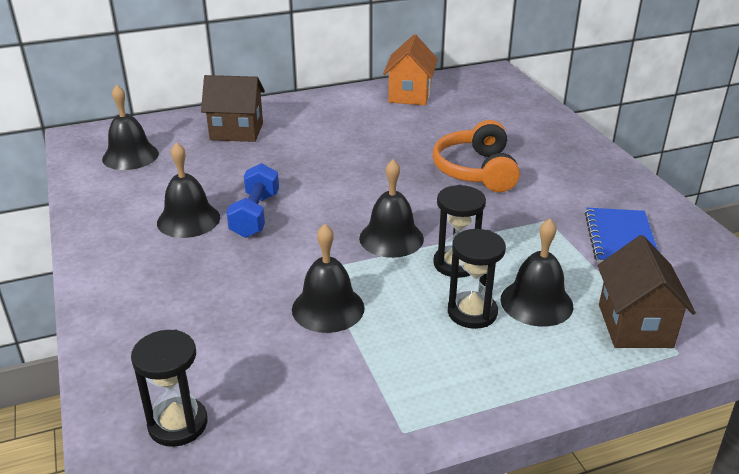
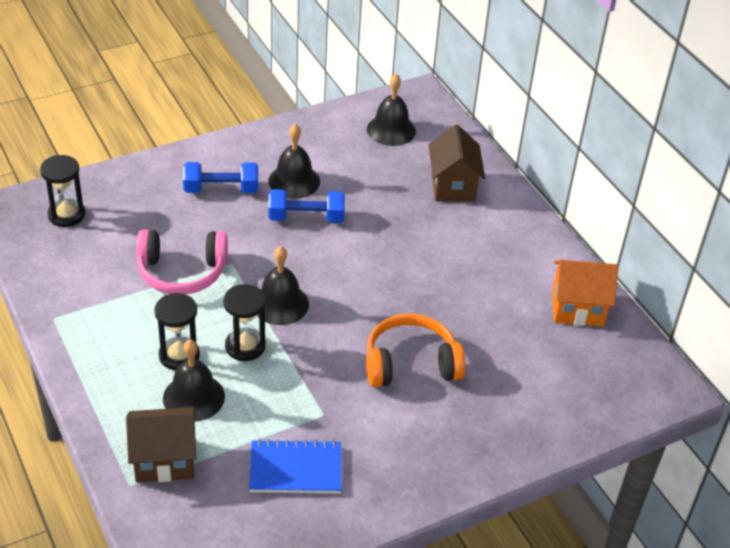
camera: 80 degrees right, 10 degrees up
black bell [292,224,365,333] -> pink headphones [136,230,228,294]
none -> blue dumbbell [183,162,258,193]

